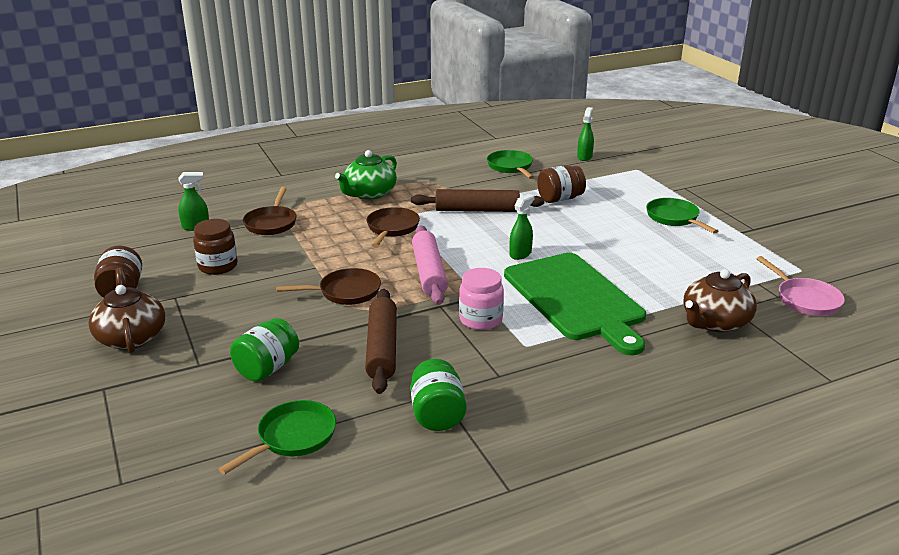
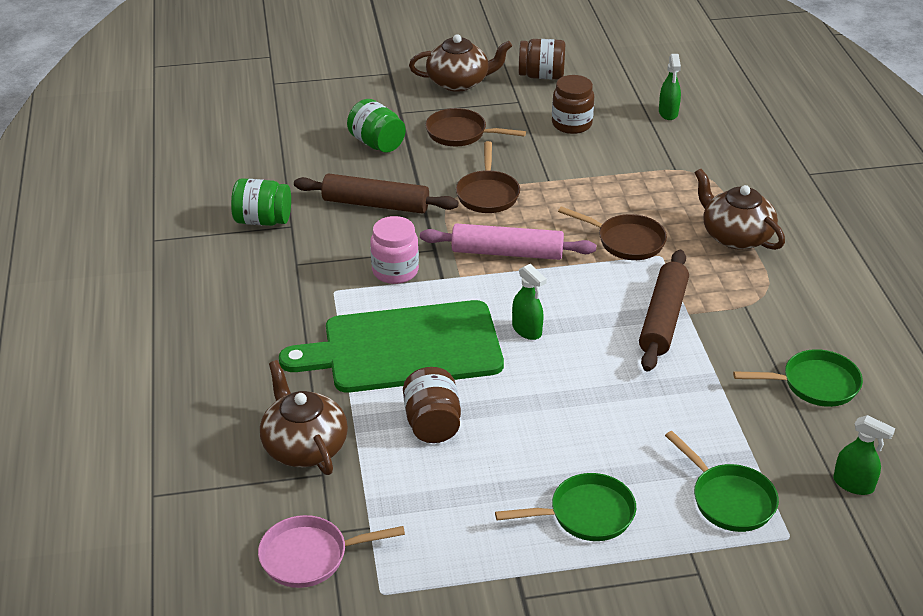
camera: 105 degrees right, 10 degrees up
green pan [219,400,336,475] -> green pan moved to [665,431,779,532]
brown pan [243,187,297,235] -> brown pan moved to [426,108,526,146]
green teapot [335,150,397,200] -> brown teapot [695,168,785,250]
brown jar [537,165,586,203] -> brown jar moved to [403,367,461,443]

